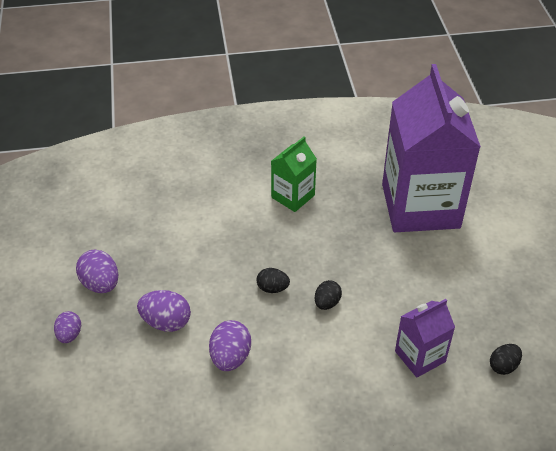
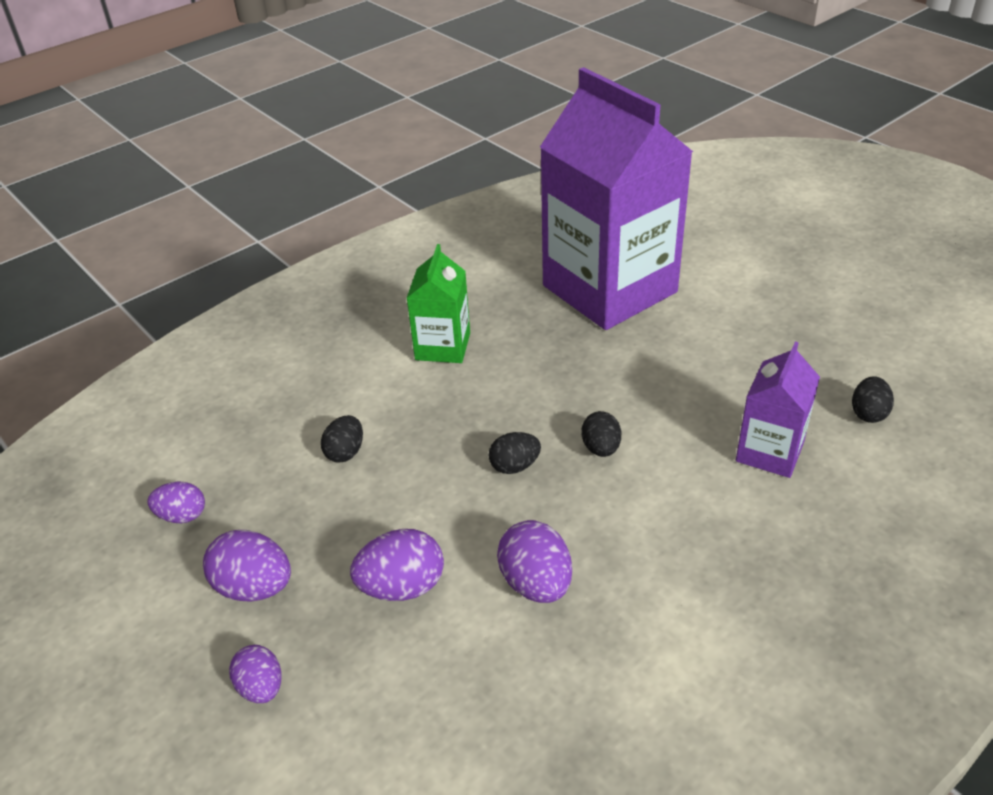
camera: 30 degrees left, 5 degrees down
none -> purple egg [147,482,205,523]
none -> black egg [321,415,363,463]

